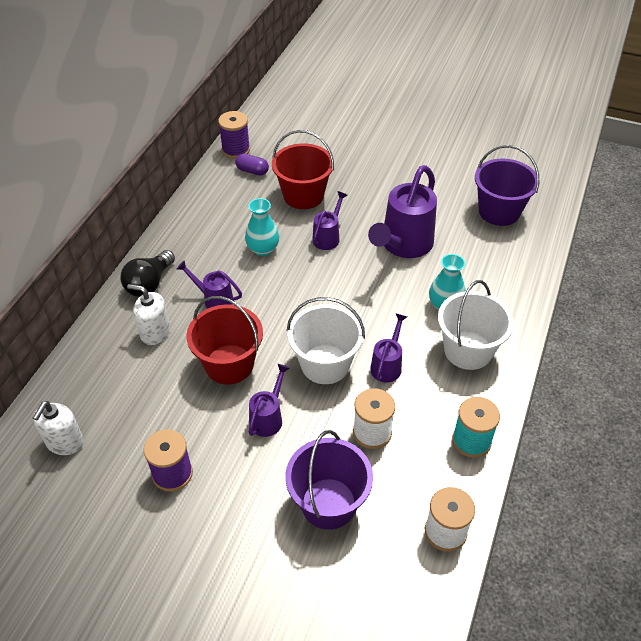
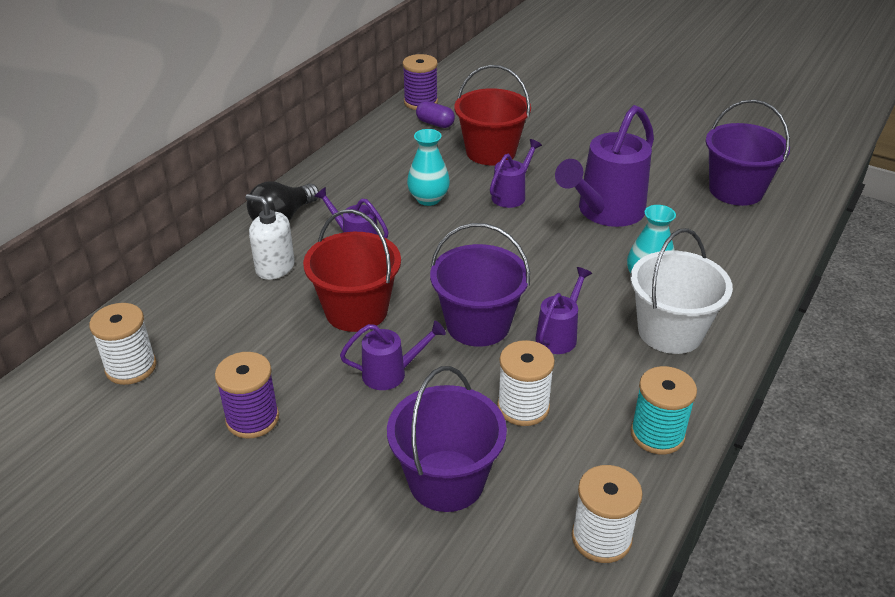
camera: 10 degrees right, 10 degrees down
white soap dispenser [33,401,84,455] -> white spool [89,303,157,385]
purple watering can [249,364,290,437] -> purple watering can turned 45 degrees clockwise [340,320,446,390]
white bucket [287,297,365,384] -> purple bucket [430,223,530,347]

